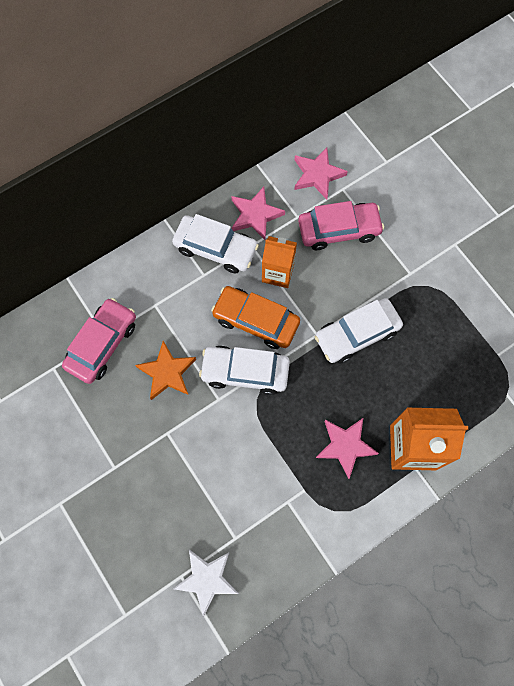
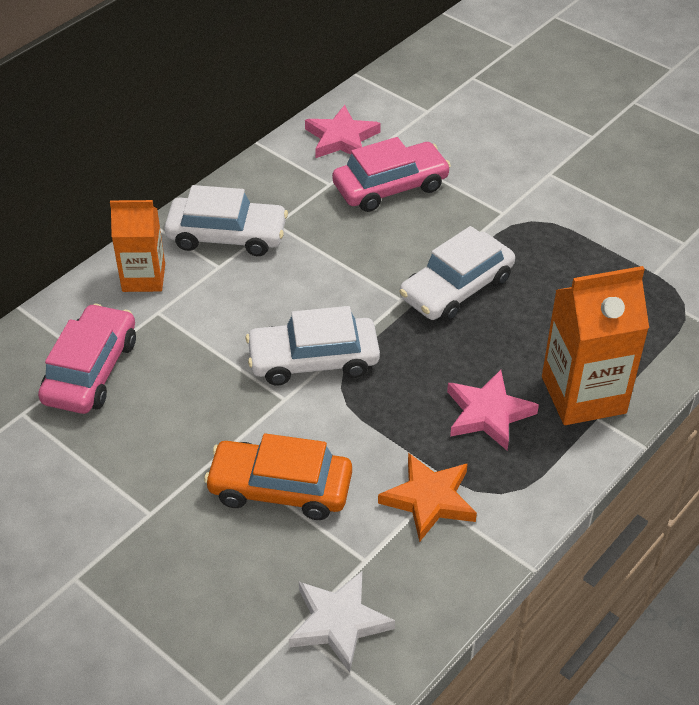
camera: 15 degrees left, 25 degrees down
orange star [135,341,196,400] -> orange star moved to [378,453,477,542]
orange car [211,286,300,349] -> orange car moved to [204,433,352,520]
pink star [231,187,285,240] -> none
orange carton [262,236,297,288] -> orange carton moved to [110,200,165,292]

